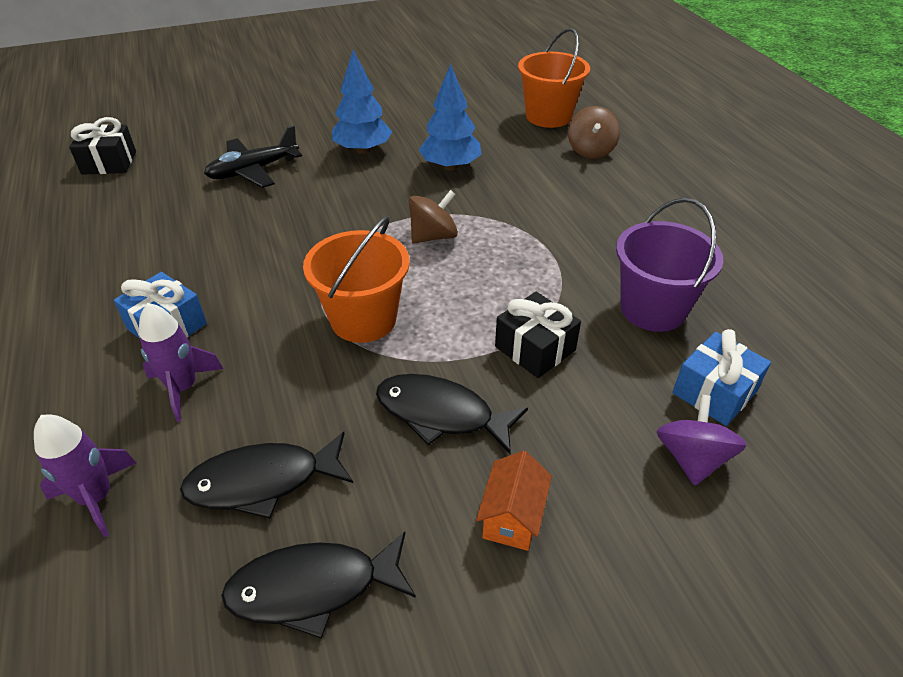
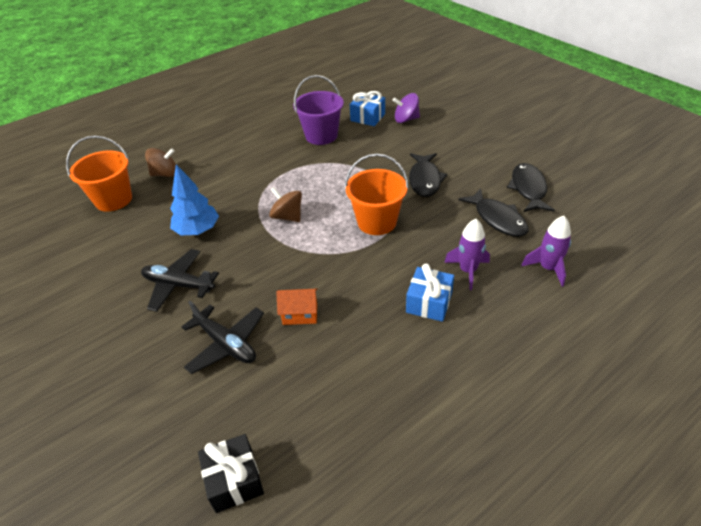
camera: 105 degrees left, 0 degrees up
black fish [221,532,416,638] -> black fish turned 150 degrees counterclockwise [507,163,555,212]
blue tree [332,50,392,154] -> black plane [141,249,219,312]
orange house [476,451,552,551] -> orange house moved to [276,289,318,325]
black gift [495,292,581,378] -> none

